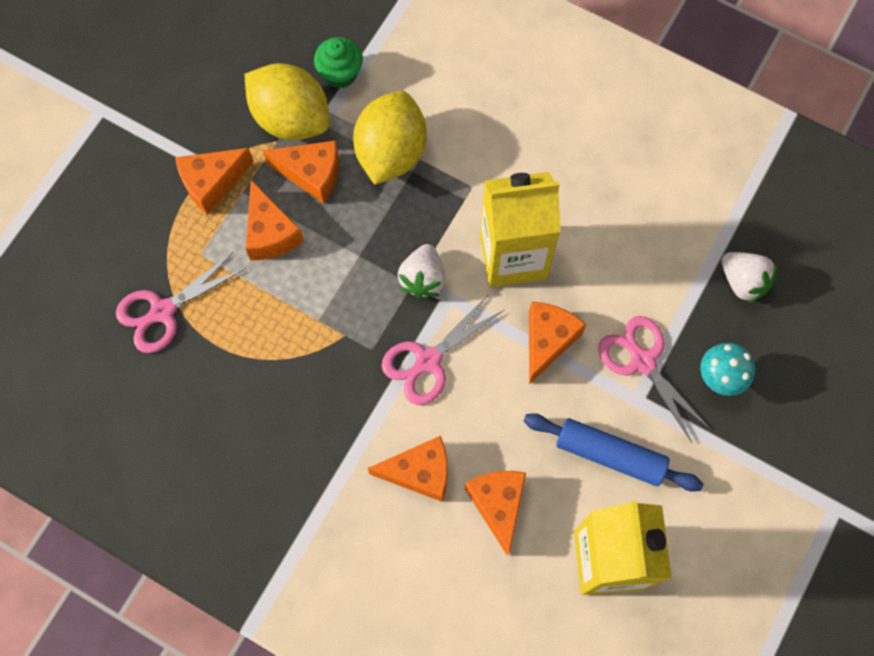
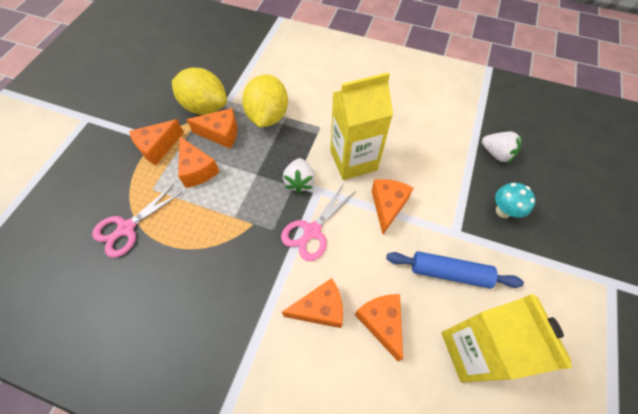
camera: 10 degrees left, 10 degrees down
green cupcake [314,37,363,88] -> none
pink scissors [598,316,711,442] -> none

